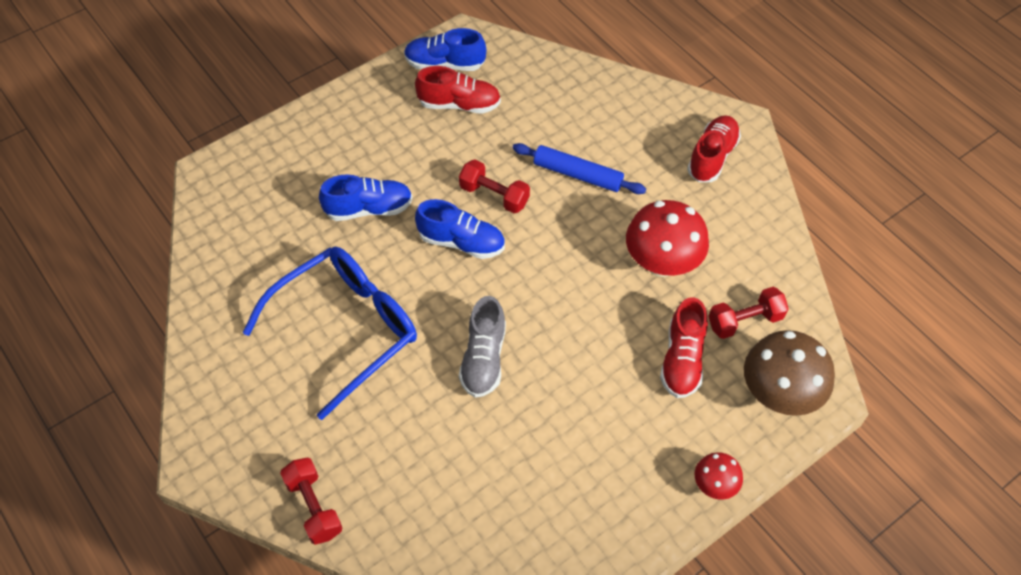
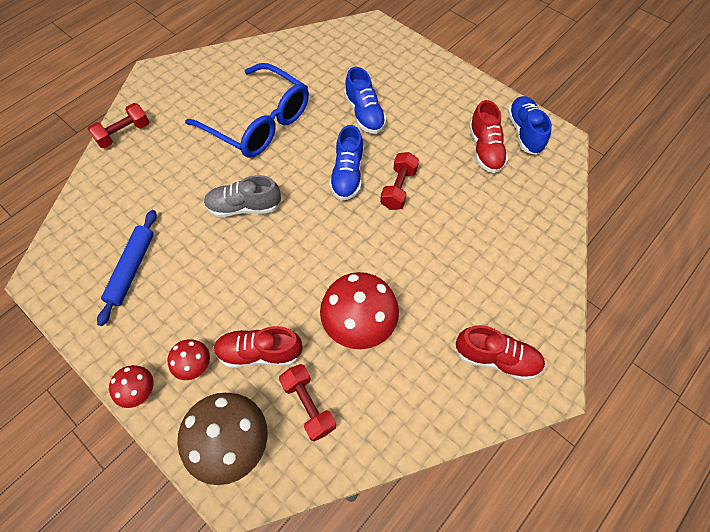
camera: 80 degrees right, 5 degrees up
blue rolling pin [512,143,646,194] -> blue rolling pin moved to [97,210,157,326]
none -> red mushroom [168,339,210,380]

